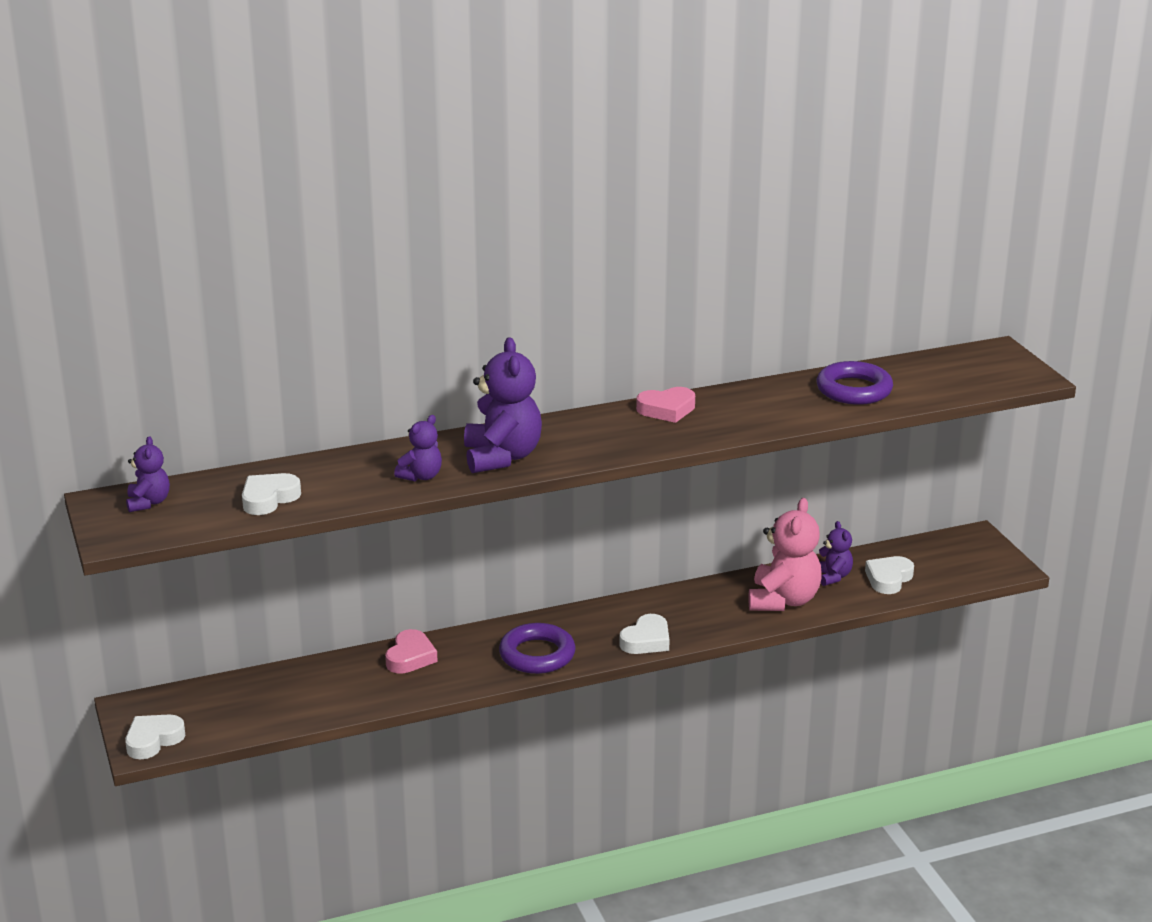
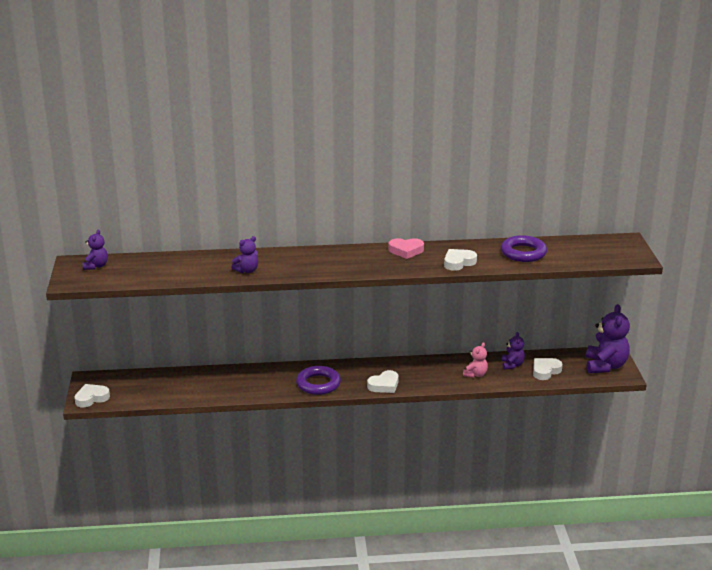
camera: 15 degrees right, 0 degrees up
white heart [242,473,301,515] -> white heart moved to [444,249,477,271]
pink heart [385,629,438,674] -> none
purple teddy bear [464,337,542,473] -> purple teddy bear moved to [586,304,630,373]
pink teddy bear [749,498,822,611] -> pink teddy bear [463,342,488,378], size x0.54

